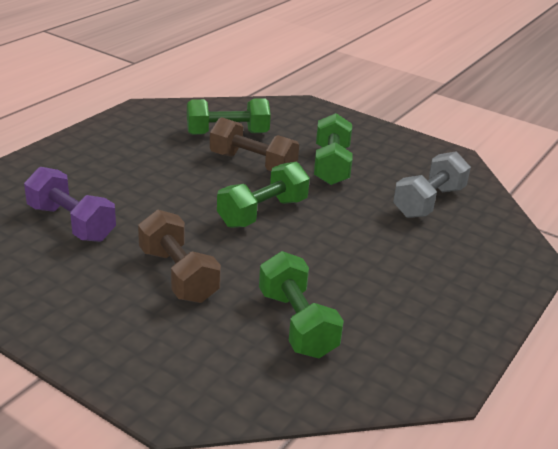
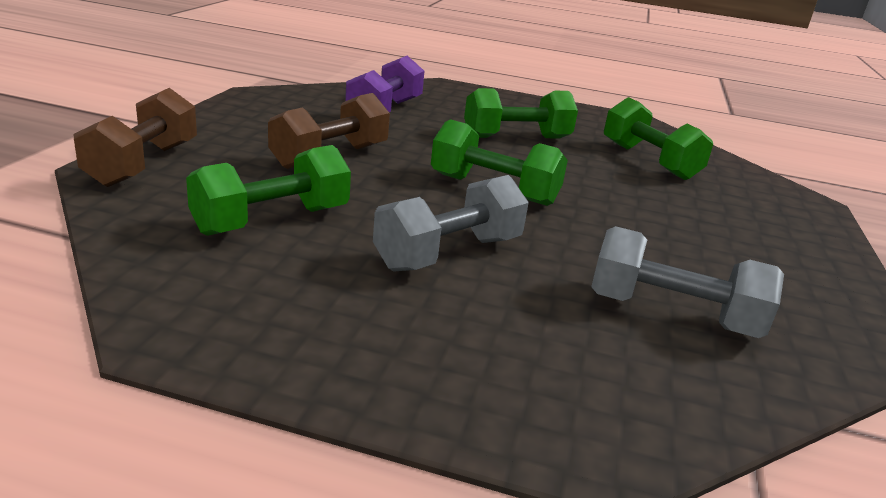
camera: 70 degrees right, 5 degrees down
brown dumbbell [210,117,299,171] -> brown dumbbell moved to [73,88,197,187]
green dumbbell [314,113,353,185] -> green dumbbell moved to [464,88,578,138]
none -> grey dumbbell [373,175,529,271]

